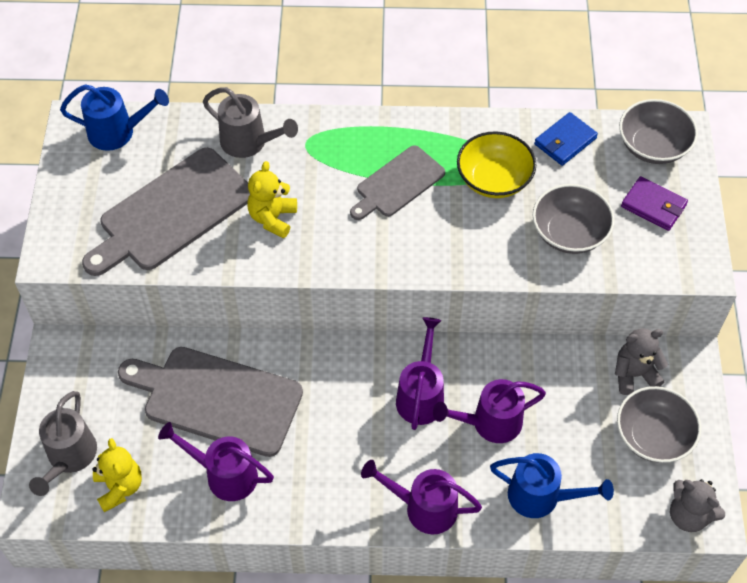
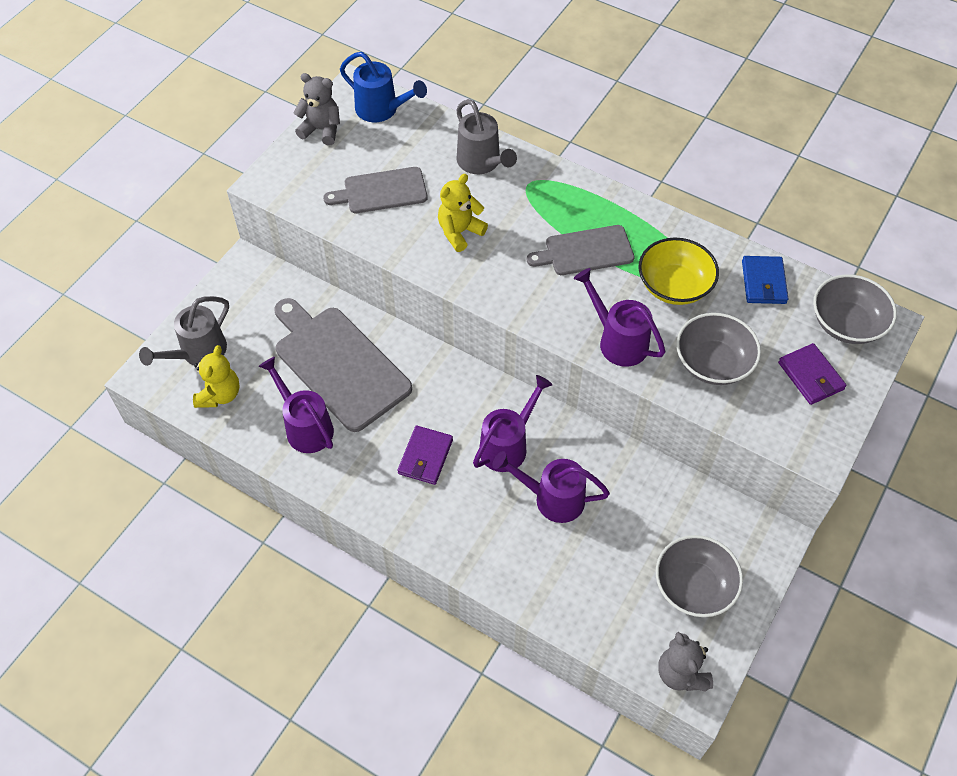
camera: 30 degrees right, 0 degrees up
grey cutting board [82,148,250,276] -> grey cutting board [323,167,428,213], size x0.60
purple watering can [361,460,482,534] -> purple watering can moved to [574,268,665,367]
blue watering can [490,453,614,518] -> none
blue wallet [534,112,598,166] -> blue wallet turned 75 degrees counterclockwise [742,256,788,304]
grey teddy bear [615,328,668,395] -> grey teddy bear moved to [294,73,340,145]
none -> purple wallet [398,426,453,485]

